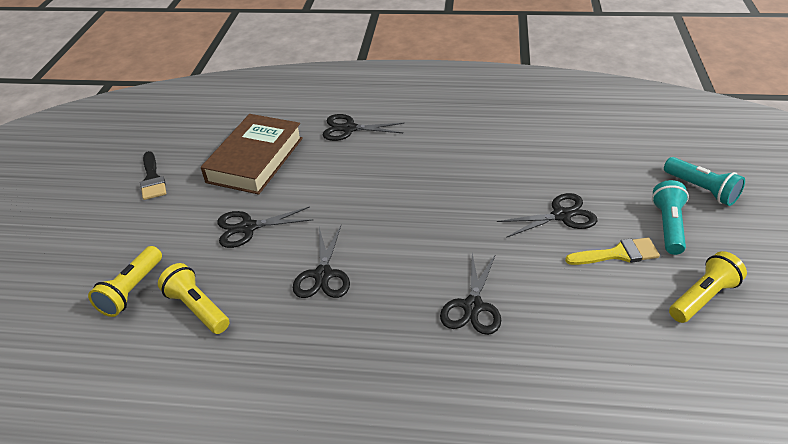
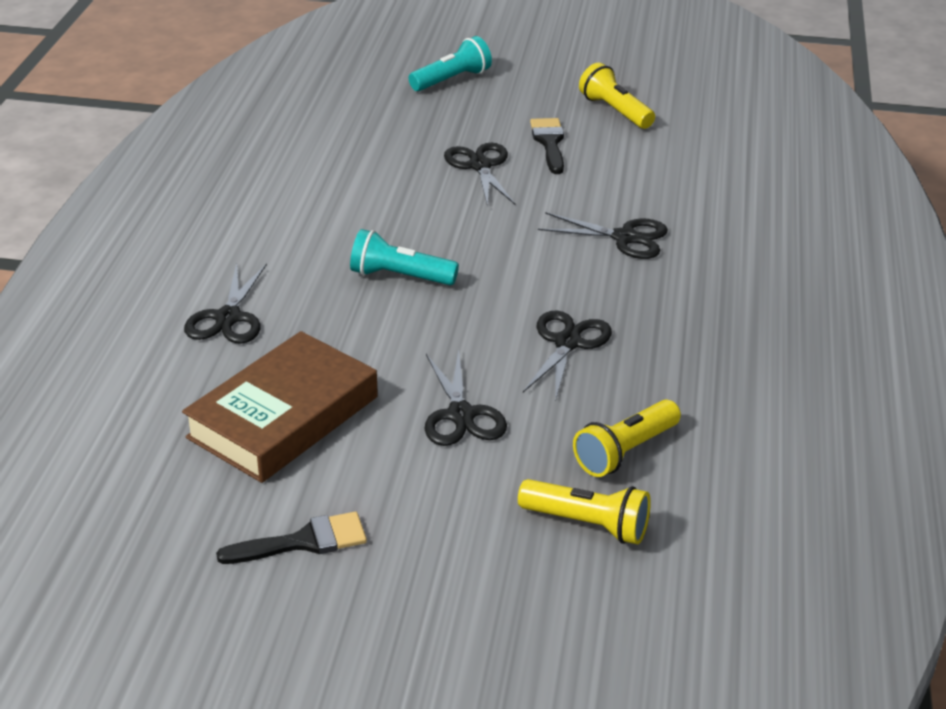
camera: 90 degrees left, 5 degrees down
brown book [201,114,303,195] -> brown book turned 75 degrees counterclockwise [182,331,378,483]
black scissors [293,226,350,298] -> black scissors turned 75 degrees counterclockwise [523,310,612,402]
yellow brush [565,238,660,265] -> black brush [530,118,564,174]
turquoise flashlight [652,180,689,255] -> turquoise flashlight moved to [350,229,459,285]

